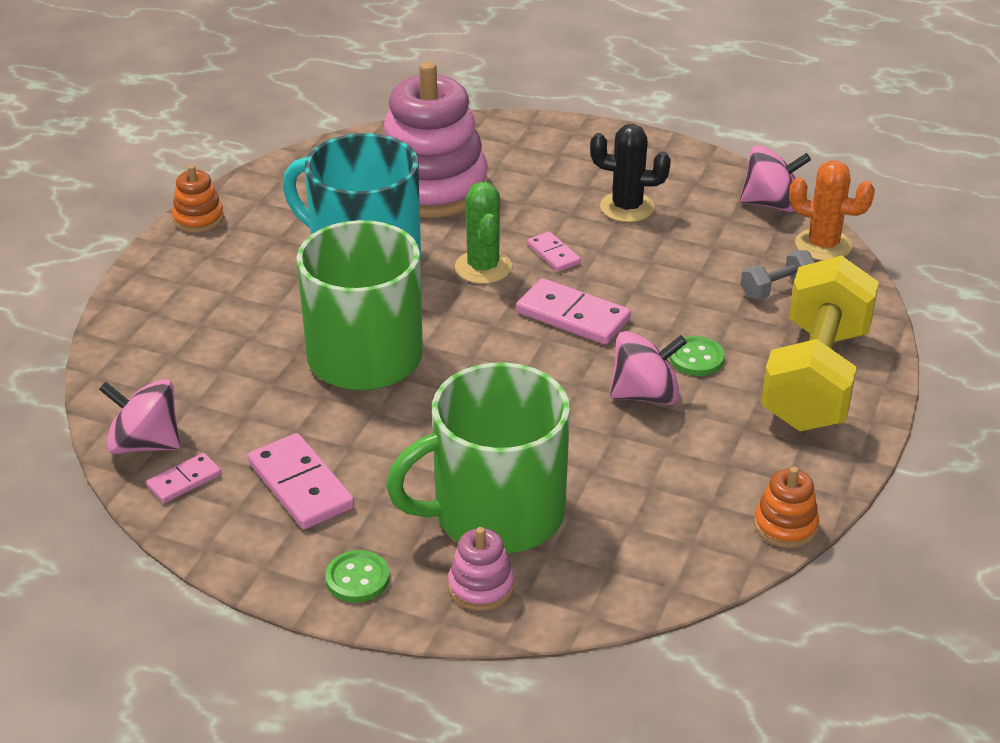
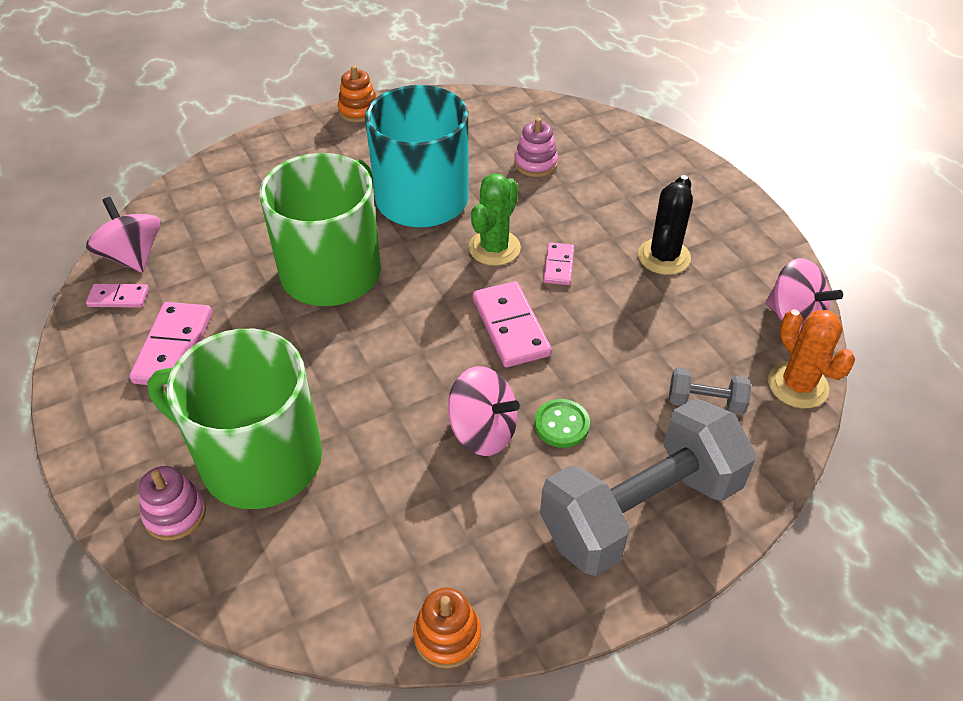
camera: 40 degrees right, 10 degrees up
green button [325,550,390,603] -> none
pink stacking toy [382,61,488,218] -> pink stacking toy [514,118,558,177], size x0.43
black cactus [590,124,671,222] -> black cactus turned 60 degrees clockwise [638,175,693,275]
yellow dumbbell [761,256,879,432] -> grey dumbbell [540,398,756,576]

